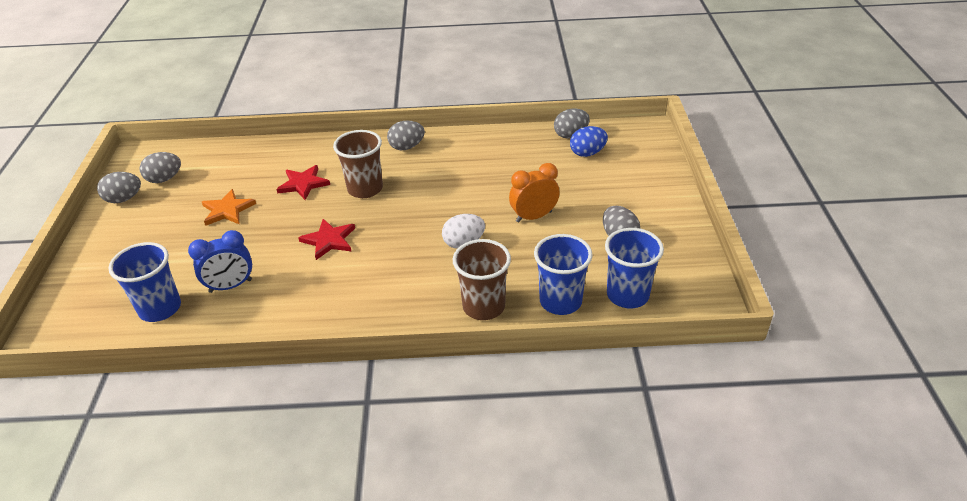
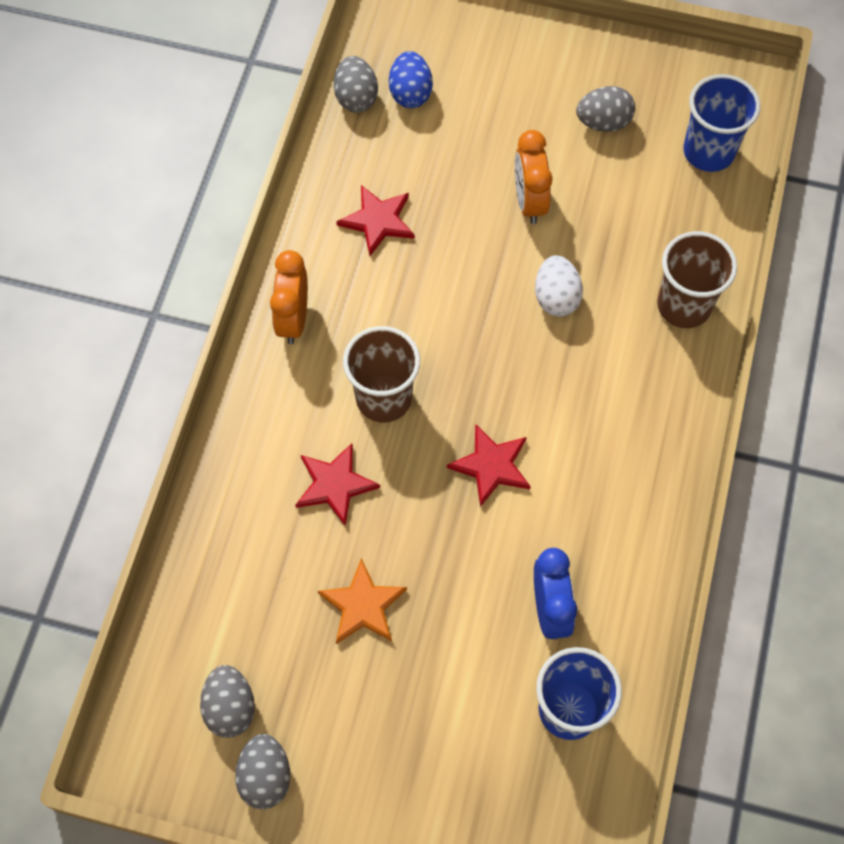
camera: 75 degrees left, 25 degrees up
grey egg [387,121,425,150] -> orange clock [270,250,308,344]
blue cup [534,234,593,315] -> none
none -> red star [336,185,415,256]

